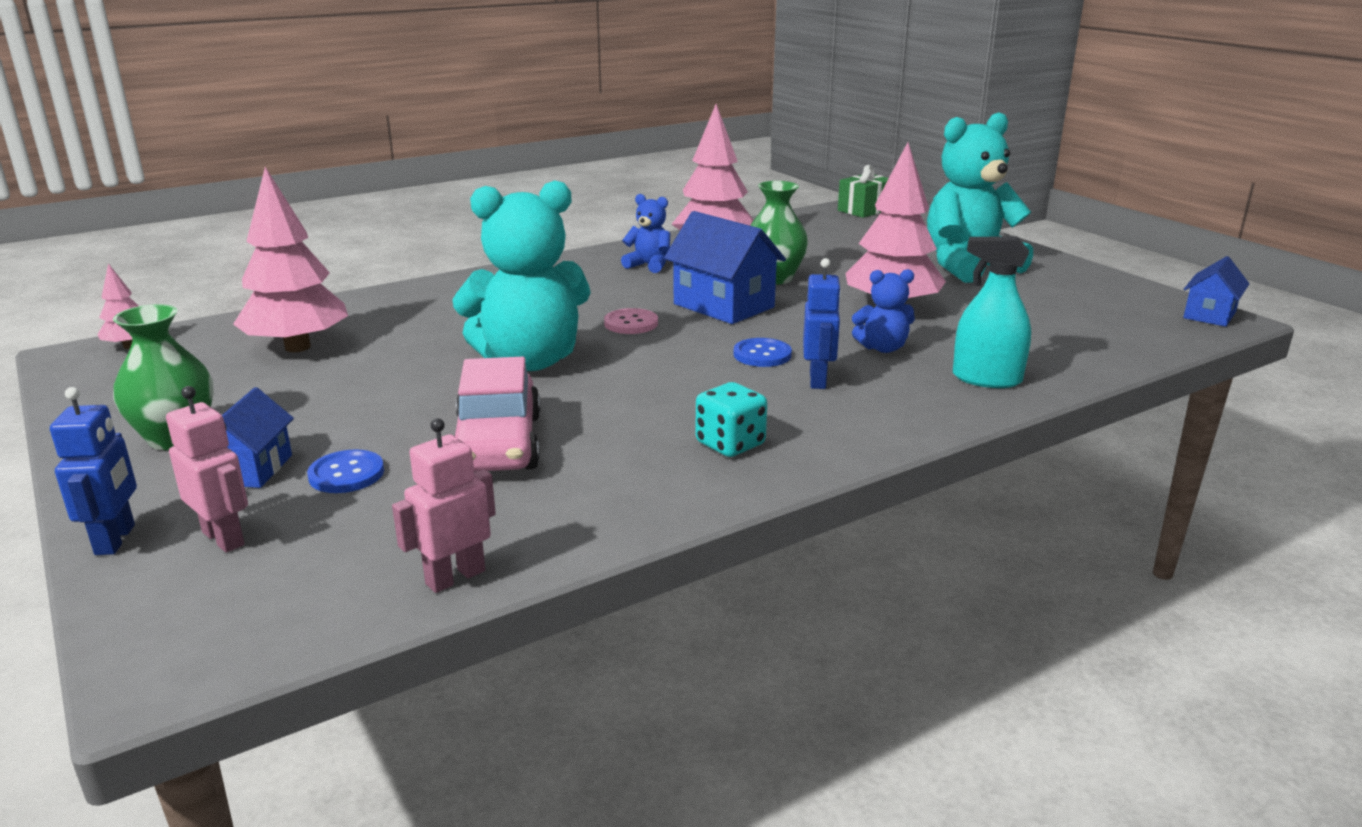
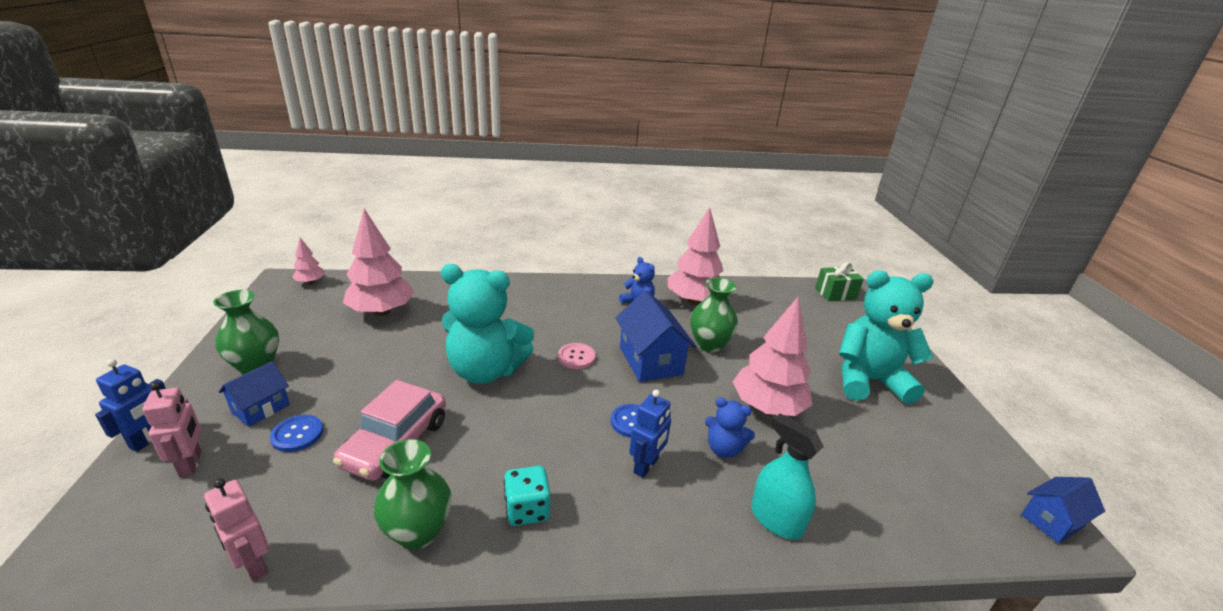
camera: 25 degrees right, 5 degrees up
pink robot [392,418,496,593] -> pink robot turned 120 degrees counterclockwise [204,478,269,581]
none -> green vase [374,439,452,550]

